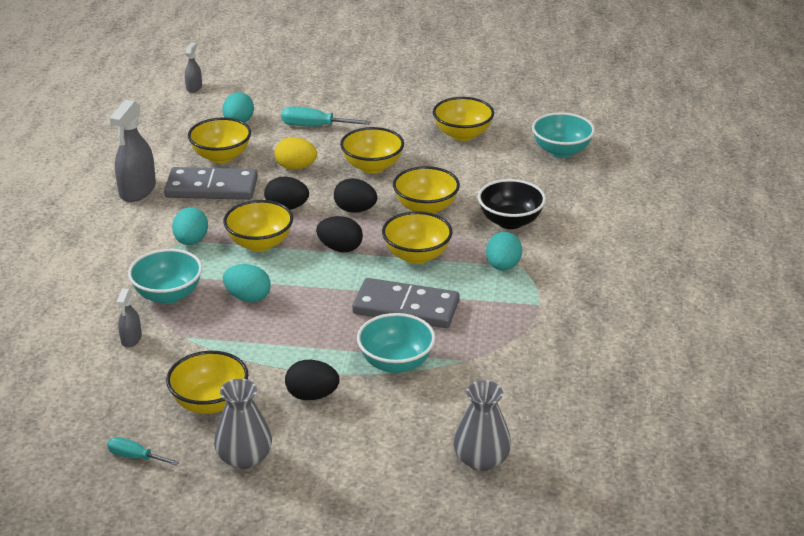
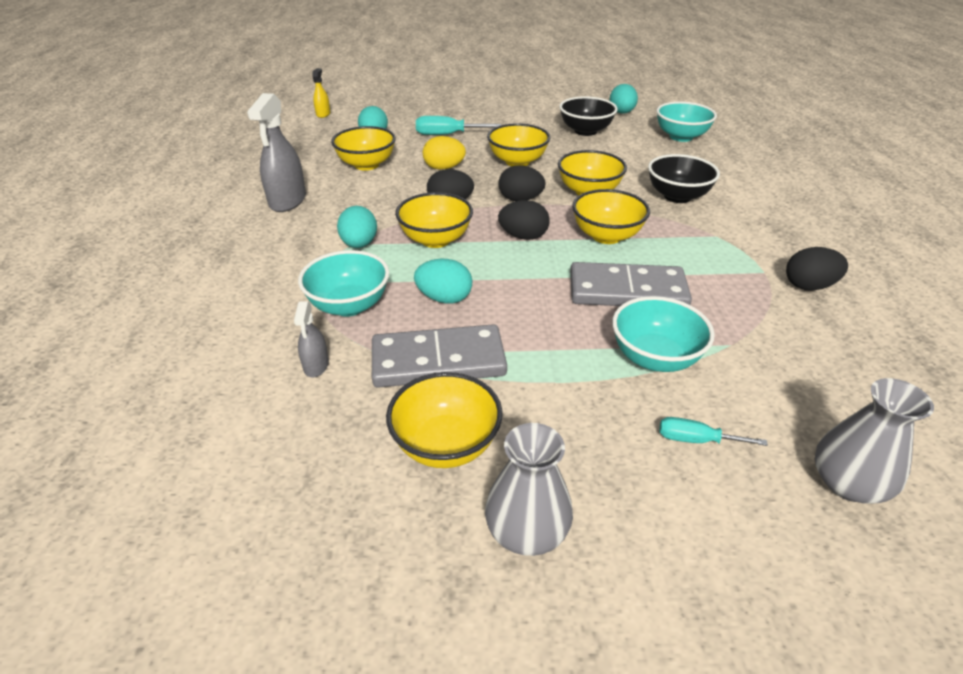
camera: 10 degrees left, 5 degrees up
turquoise screwdriver [107,437,179,466] -> turquoise screwdriver moved to [659,417,768,446]
grey domino [164,167,258,200] -> grey domino moved to [372,324,507,388]
grey spray bottle [185,43,202,93] -> yellow spray bottle [312,68,330,118]
black egg [285,360,339,400] -> black egg moved to [786,247,848,291]
yellow bowl [433,97,494,141] -> black bowl [559,96,618,136]
turquoise egg [486,232,522,271] -> turquoise egg moved to [610,84,638,114]

